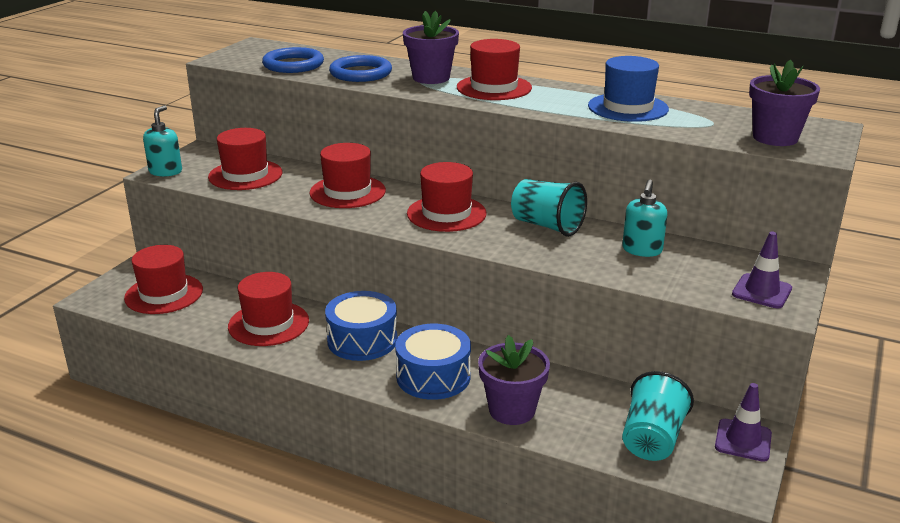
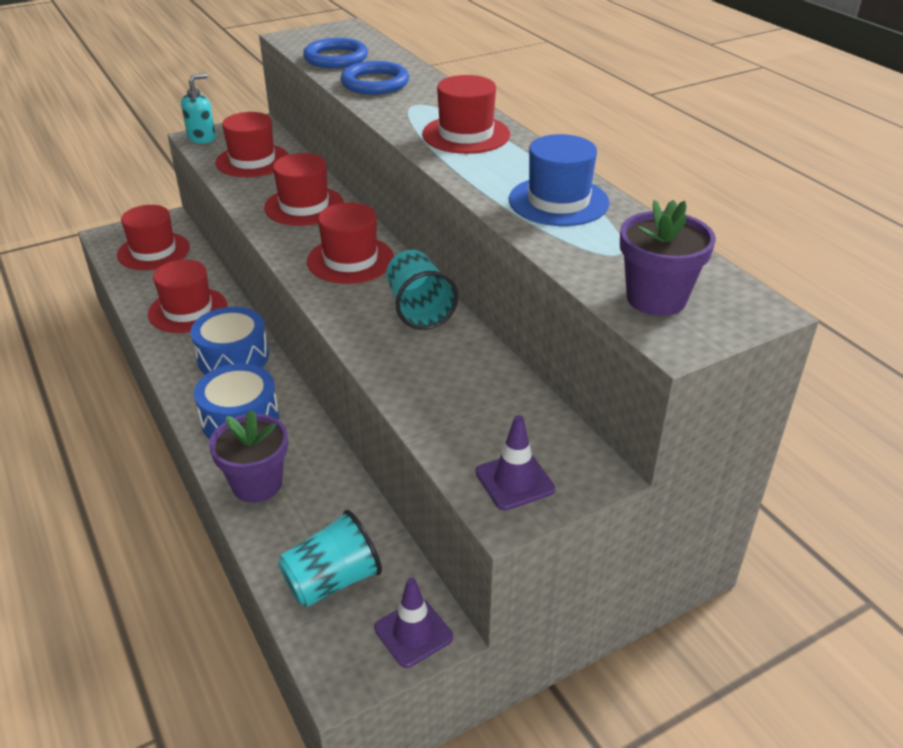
camera: 35 degrees right, 10 degrees up
purple flower pot [403,11,459,84] -> none
turquoise soap dispenser [622,180,667,257] -> none

